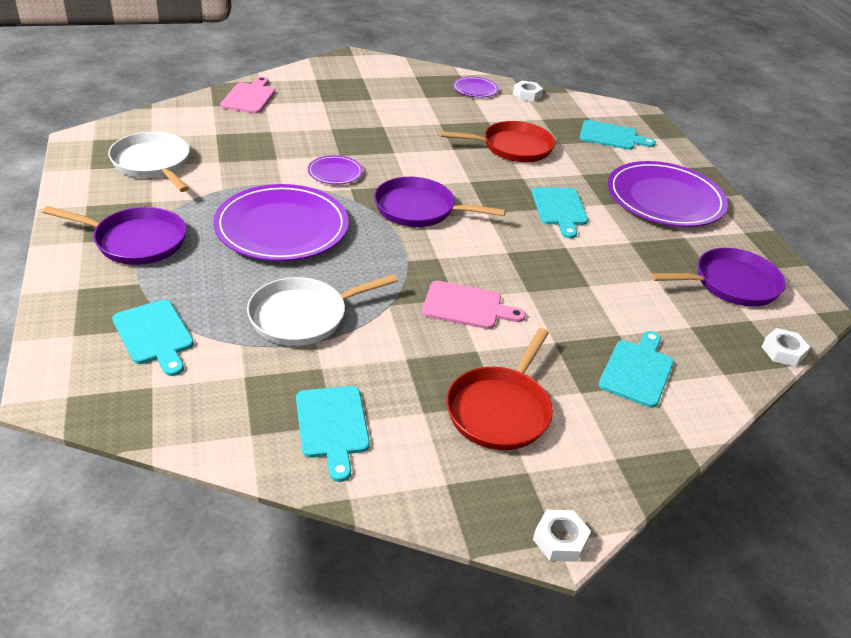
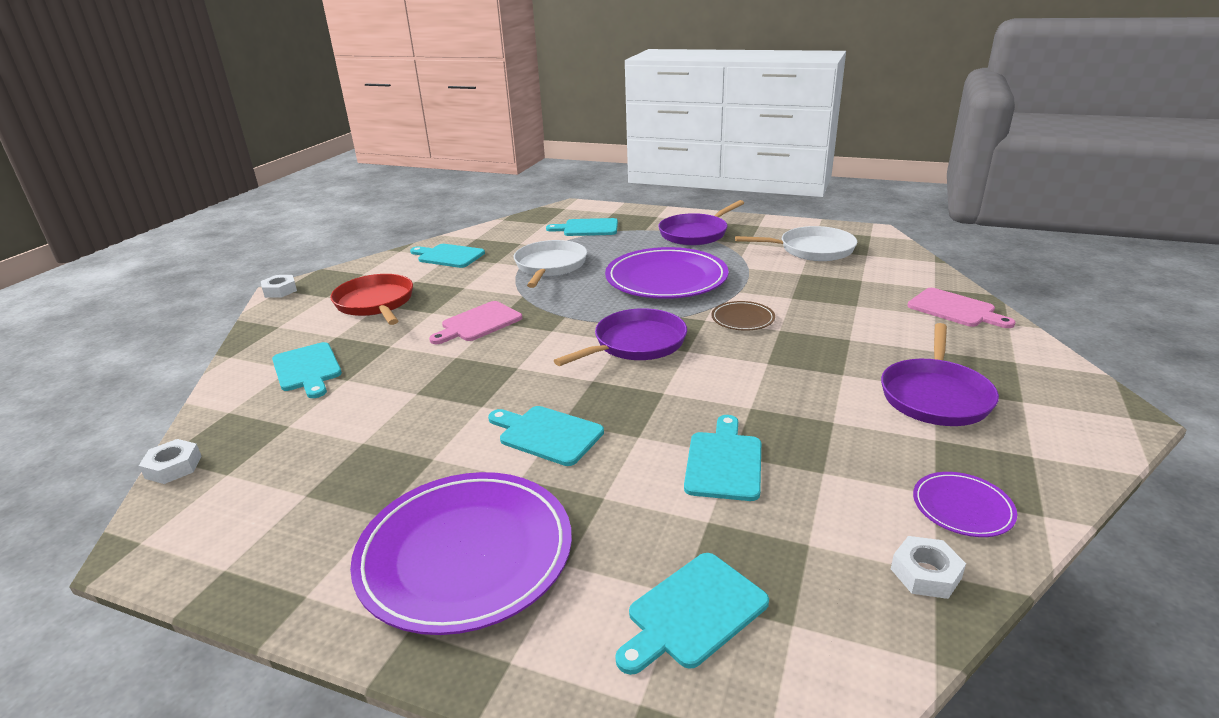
camera: 130 degrees right, 10 degrees down
purple plate [308,155,363,185] -> brown plate [711,301,775,331]
red pan [440,121,555,162] -> turquoise cutting board [684,415,761,501]
purple pan [651,248,786,307] -> purple pan moved to [881,323,999,426]

